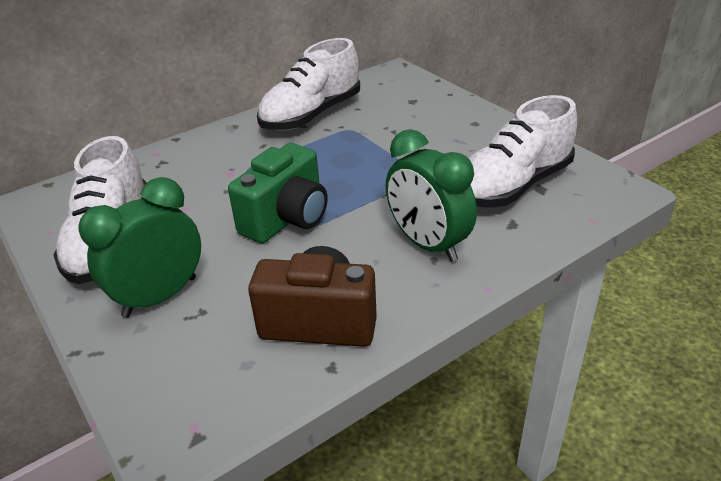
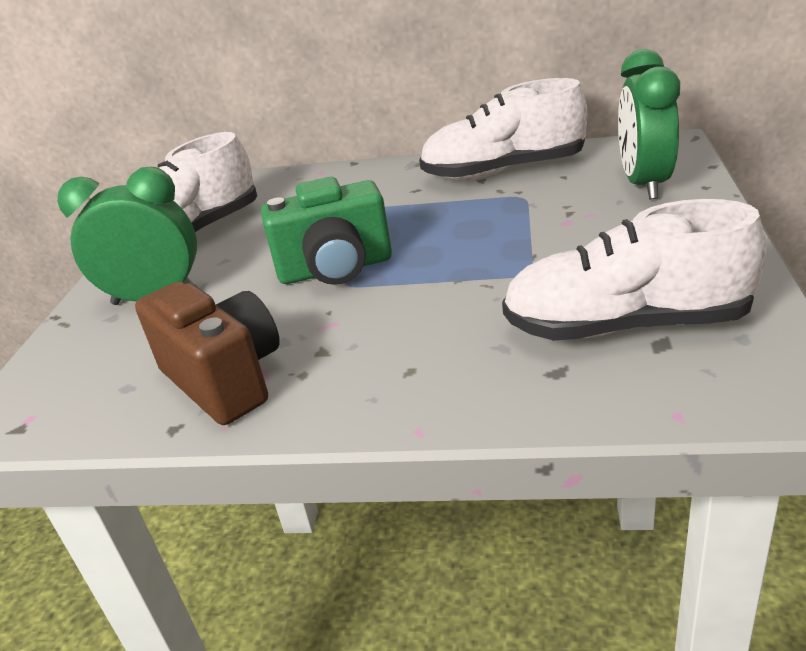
camera: 45 degrees right, 5 degrees down
green clock [386,129,477,262] -> green clock moved to [618,49,680,199]

